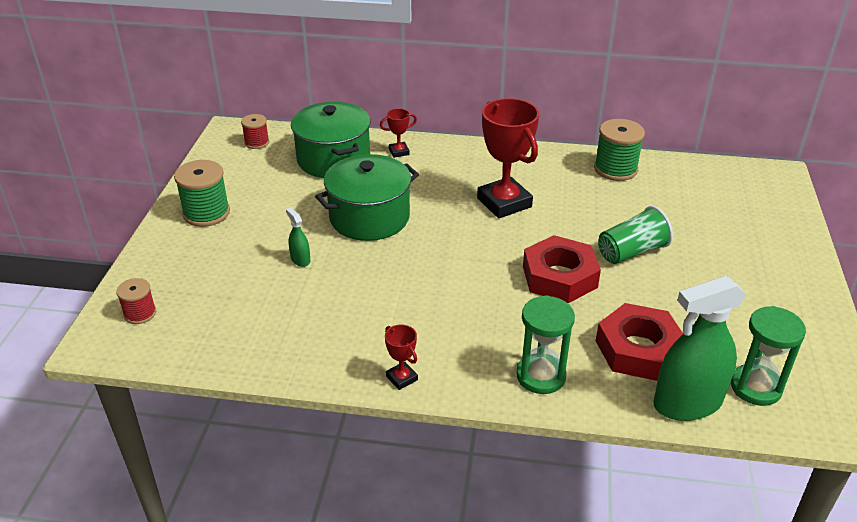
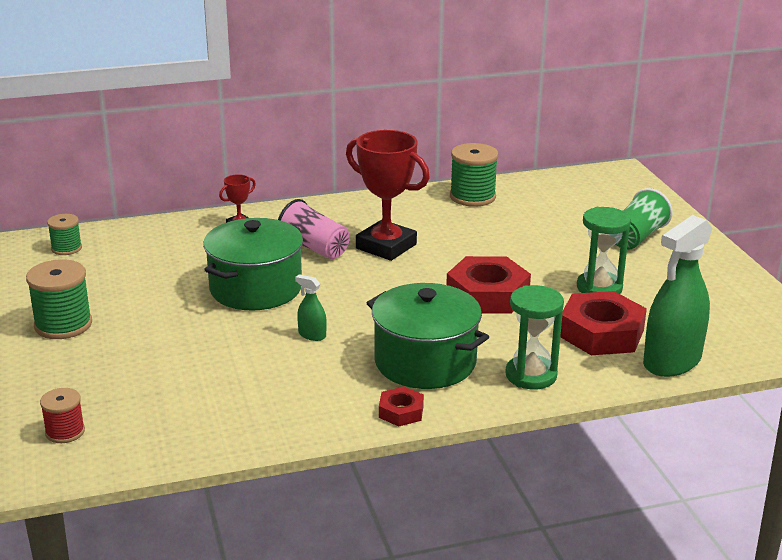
camera: 25 degrees left, 10 degrees down
red spool [241,114,269,149] -> green spool [47,214,82,255]
green spray bottle [286,208,310,267] -> green spray bottle moved to [295,274,327,341]
green pot [291,102,371,178] -> green pot moved to [367,283,489,389]
red trophy [385,325,418,390] -> red nut [379,386,424,426]
green cup [598,206,673,264] -> green cup moved to [616,188,673,250]
green hourglass [731,306,806,406] -> green hourglass moved to [577,207,631,294]
none -> pink cup [278,199,350,259]

